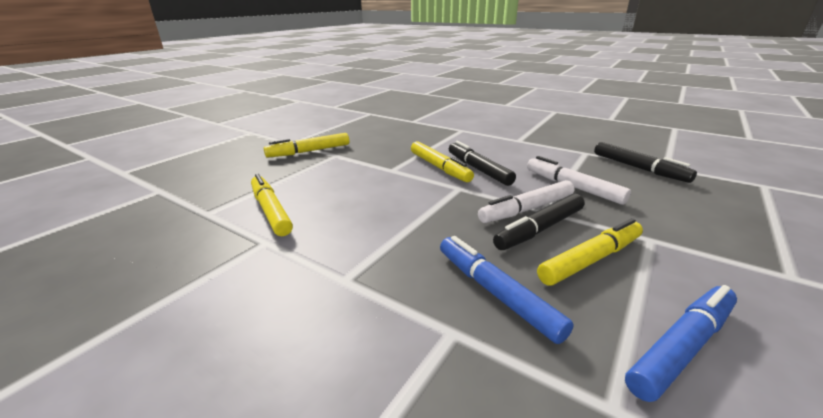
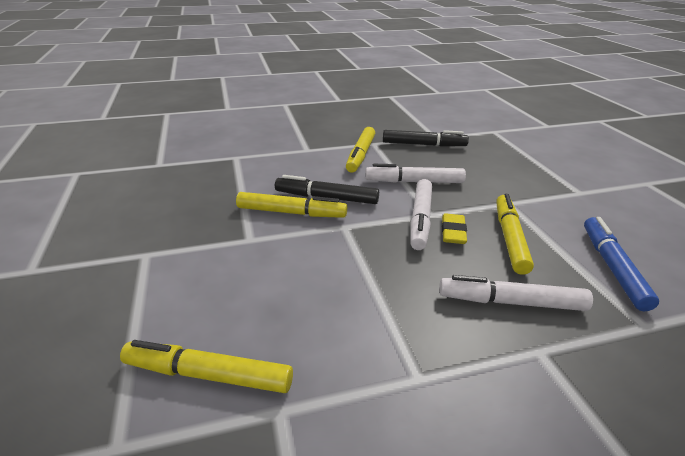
camera: 50 degrees left, 5 degrees up
yellow marker [264,133,349,158] -> yellow marker moved to [346,127,375,173]
blue marker [440,236,574,344] -> white marker [439,275,593,311]
black marker [493,194,585,250] -> yellow eraser [442,213,467,244]

